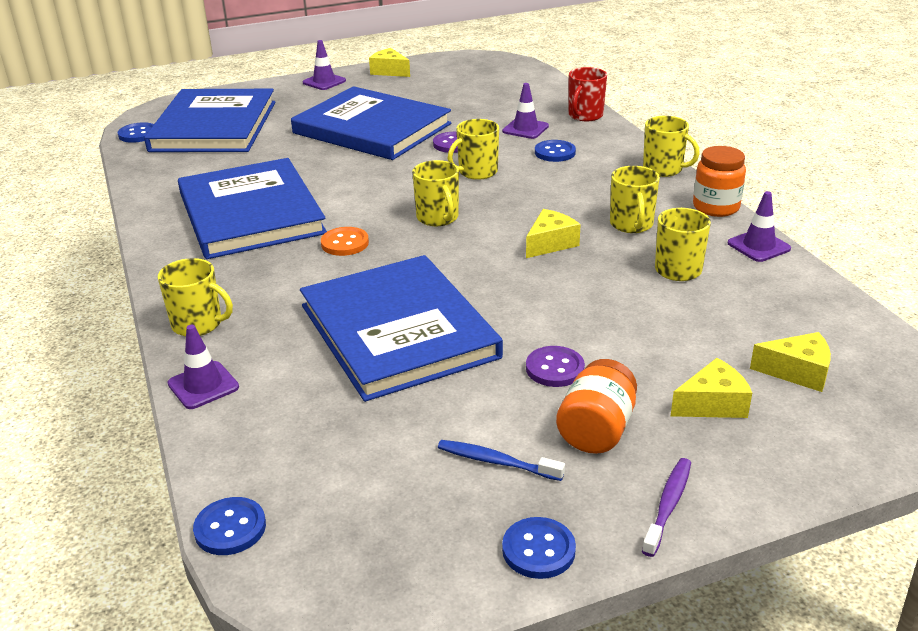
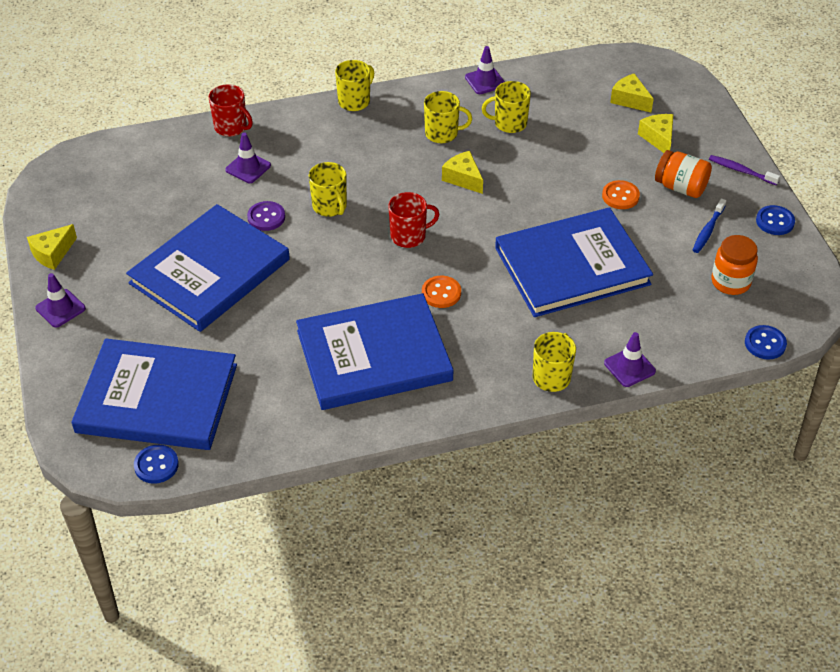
camera: 85 degrees left, 15 degrees up
yellow mug [412,160,459,226] -> red mug [388,192,439,248]
purple button [526,346,585,387] -> orange button [602,180,640,209]
blue button [535,140,576,162] -> none
orange jar [693,146,746,217] -> orange jar moved to [711,235,758,295]
yellow cheese [750,332,831,392] -> yellow cheese turned 60 degrees counterclockwise [610,73,654,113]

